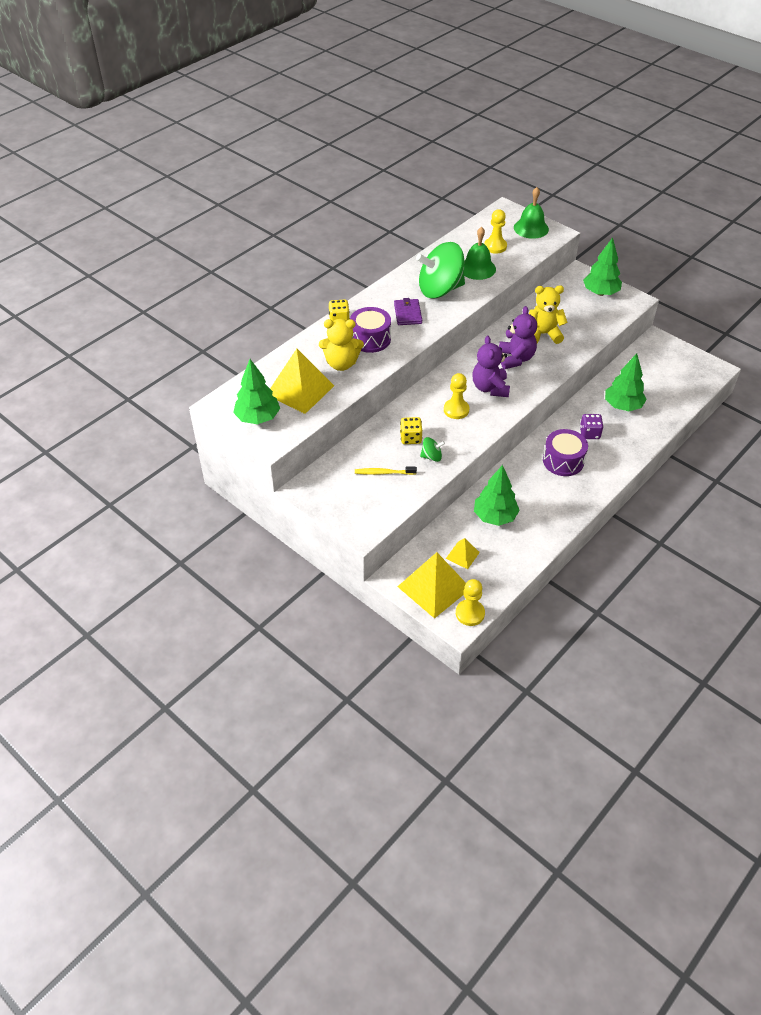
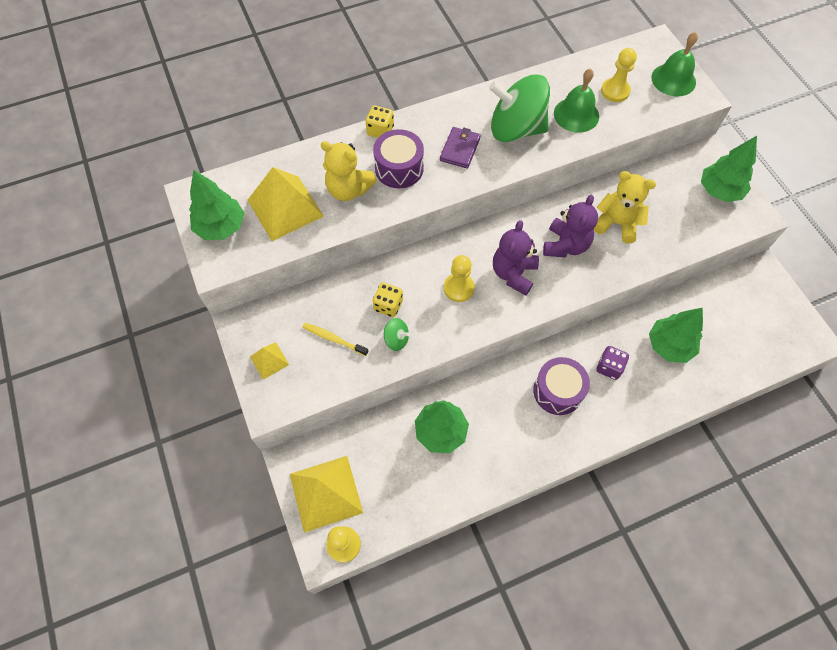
camera: 25 degrees right, 15 degrees up
yellow pyramid [446,538,480,569] -> yellow pyramid moved to [250,342,289,380]

